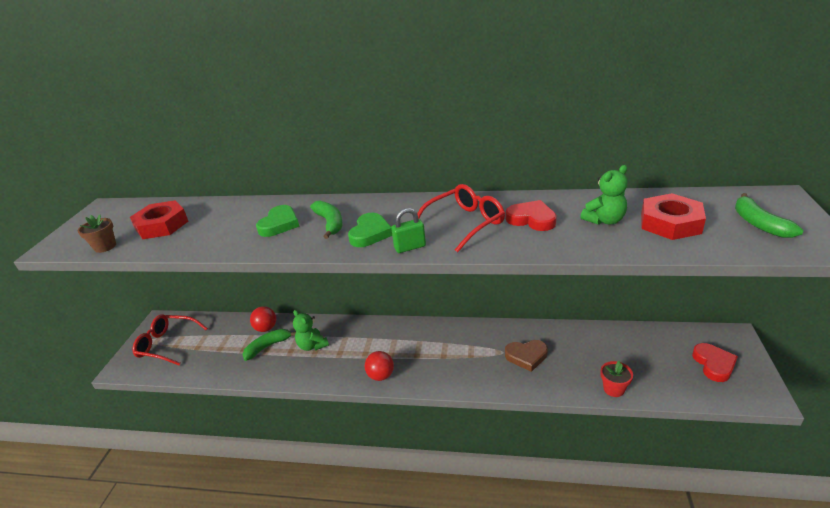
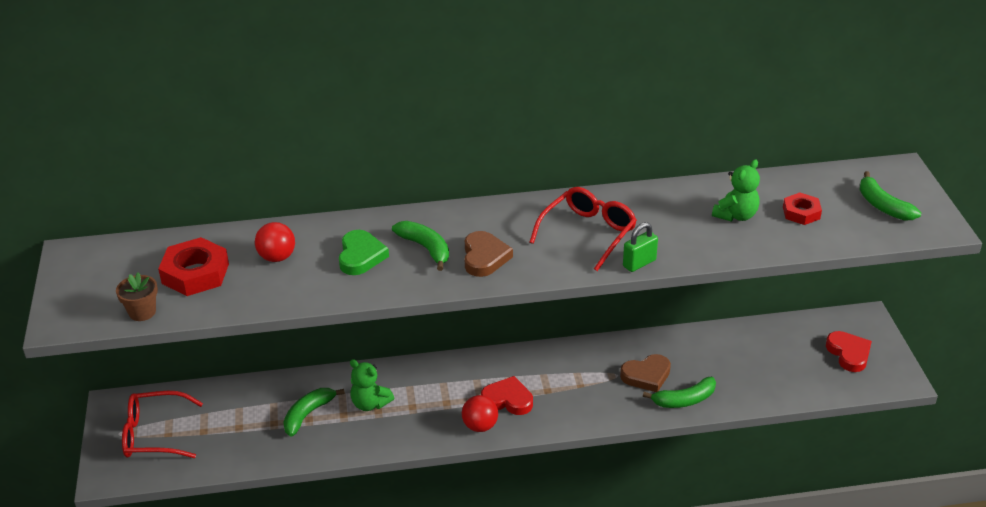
camera: 20 degrees left, 5 degrees up
red ball [250,306,276,332] -> red ball moved to [255,222,295,262]
green heart [348,213,392,247] -> brown heart [465,231,513,277]
green padlock [391,208,426,253] -> green padlock moved to [623,222,658,272]
red heart [506,200,557,231] -> red heart moved to [481,376,533,415]
red flower pot [601,361,633,397] -> none
red nut [641,193,706,240] -> red nut [783,193,822,225], size x0.60
none -> green banana [643,377,716,408]

